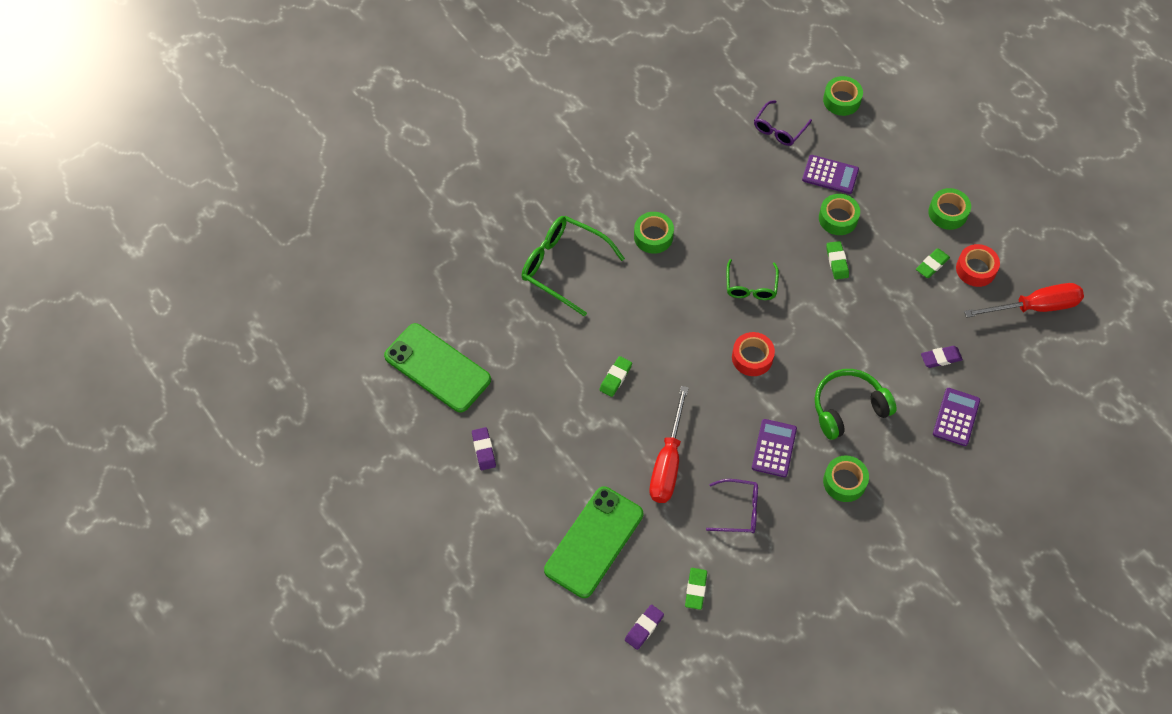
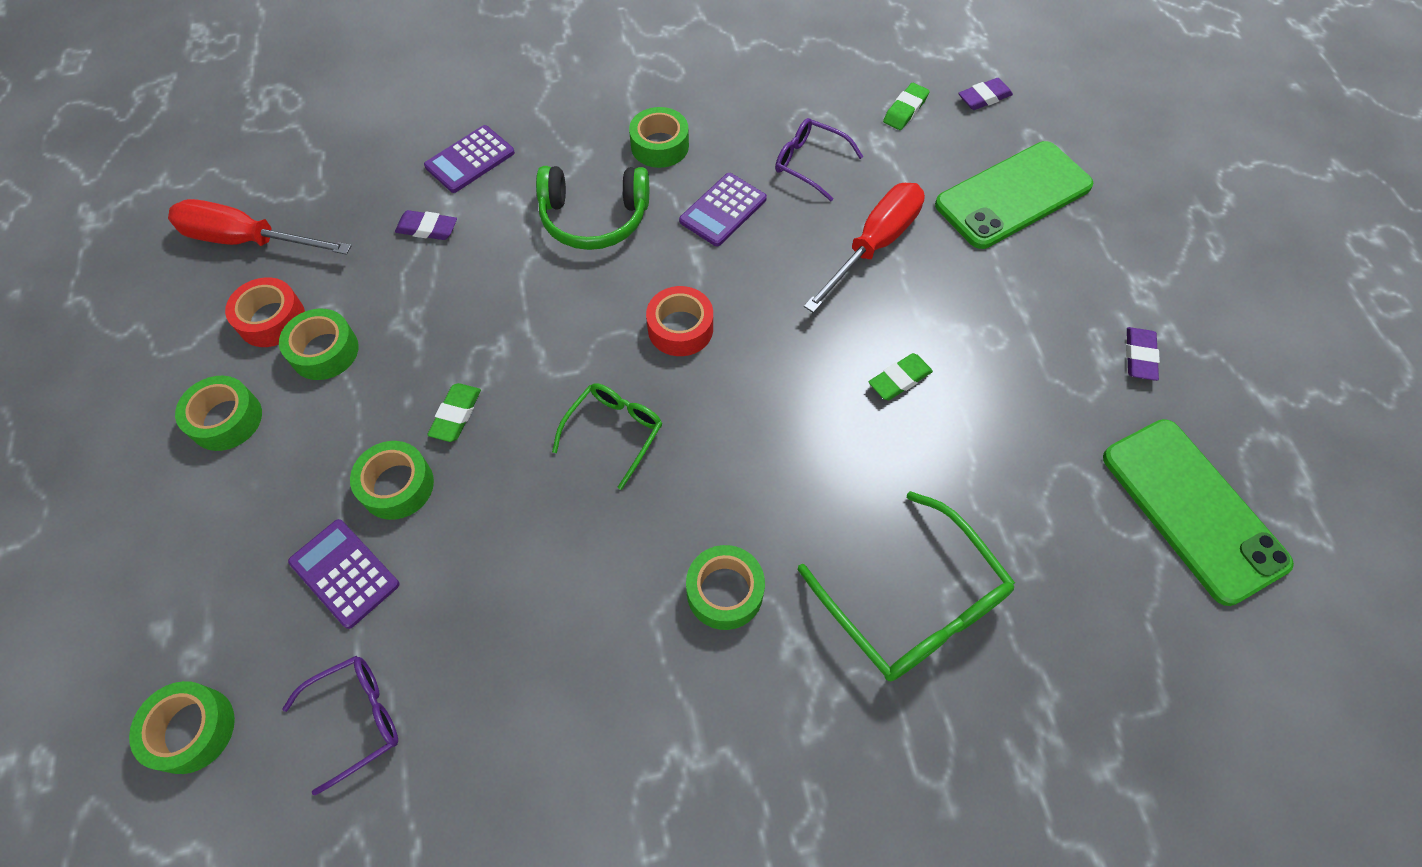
camera: 155 degrees left, 0 degrees up
green eraser [916,248,950,278] -> green tape [279,309,359,380]

